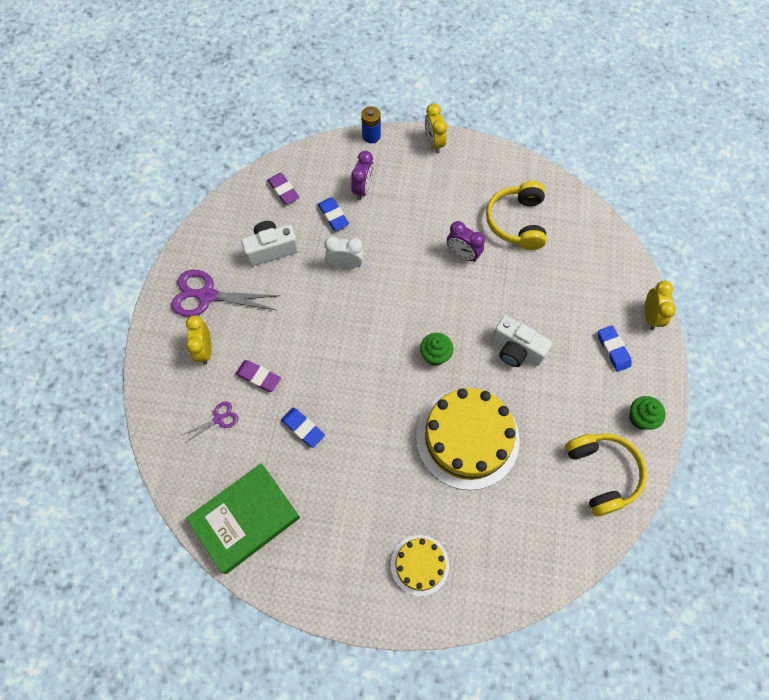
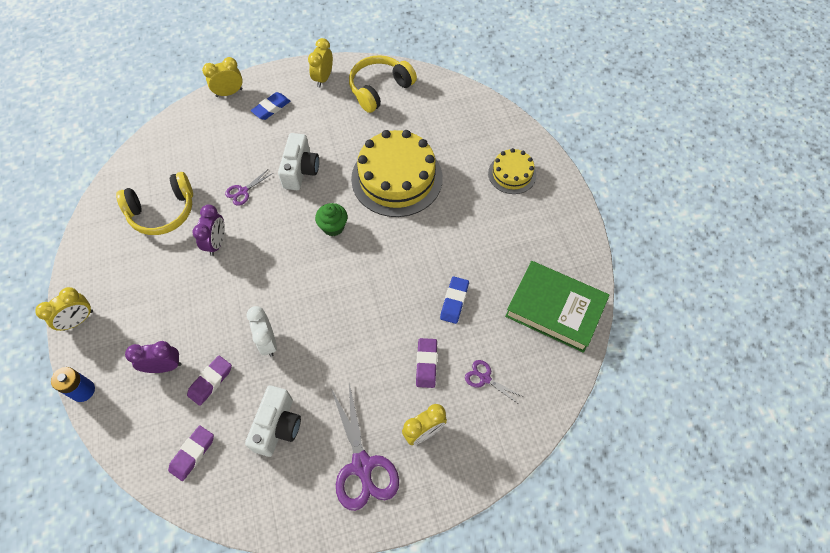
camera: 115 degrees left, 5 degrees down
white camera [241,221,299,266] -> white camera turned 120 degrees counterclockwise [245,385,301,457]
blue eraser [318,198,349,231] -> purple eraser [187,356,232,406]
green cupcake [629,396,666,430] -> yellow clock [308,38,333,87]
none -> purple scissors [225,169,273,206]

